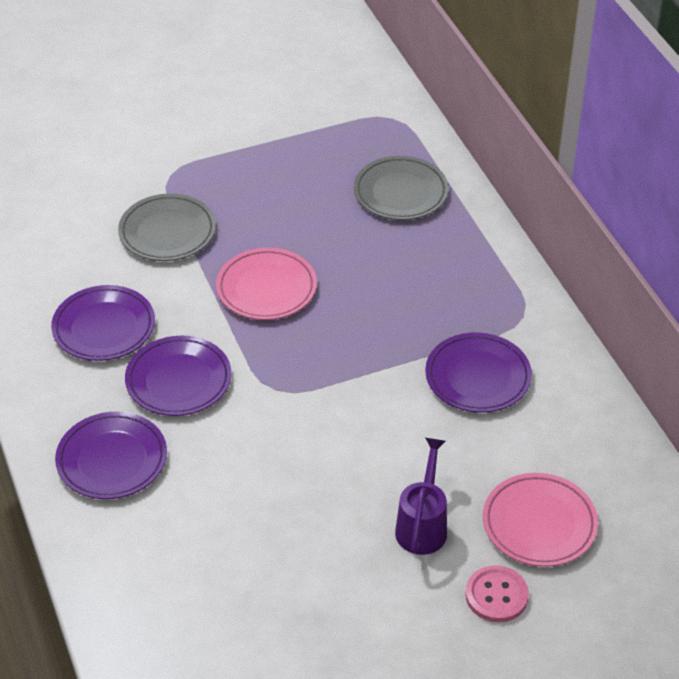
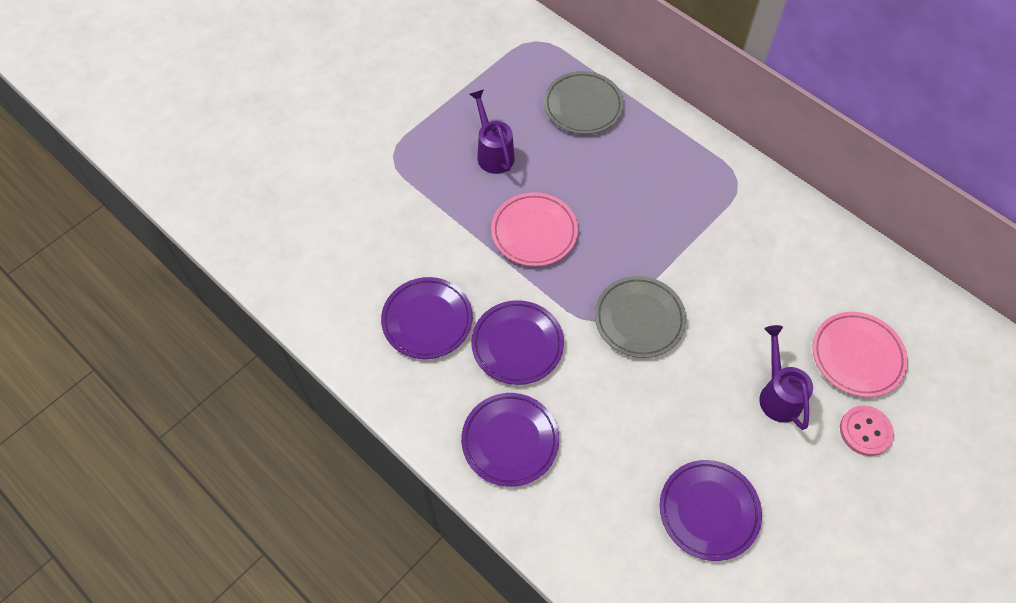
camera: 25 degrees left, 15 degrees up
grey plate [118,194,216,261] -> grey plate moved to [595,276,686,358]
purple plate [425,332,532,413] -> purple plate moved to [660,460,762,561]
none -> purple watering can [470,89,515,174]

